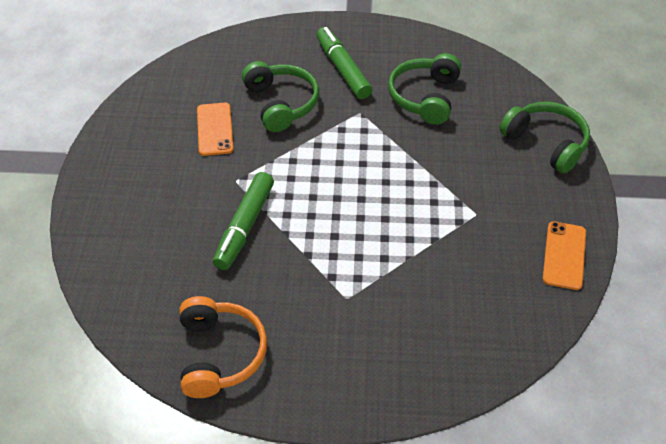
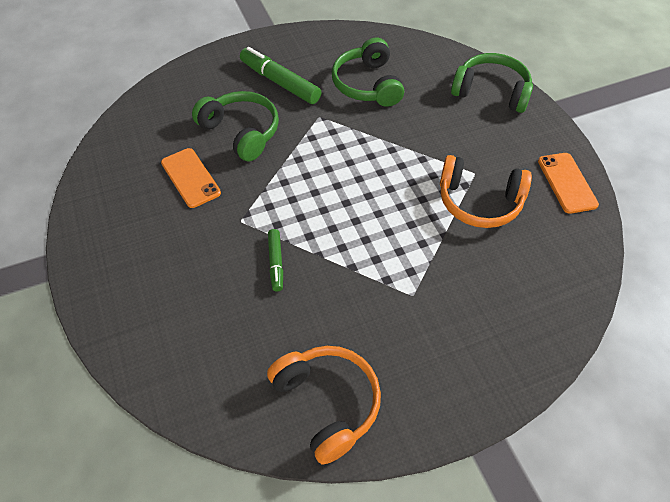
camera: 25 degrees left, 5 degrees up
green marker [213,172,274,270] -> green marker [268,229,283,292], size x0.56
none -> orange headphones [440,155,532,228]

